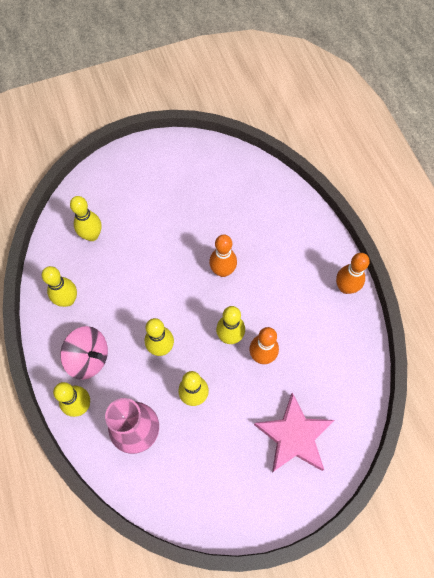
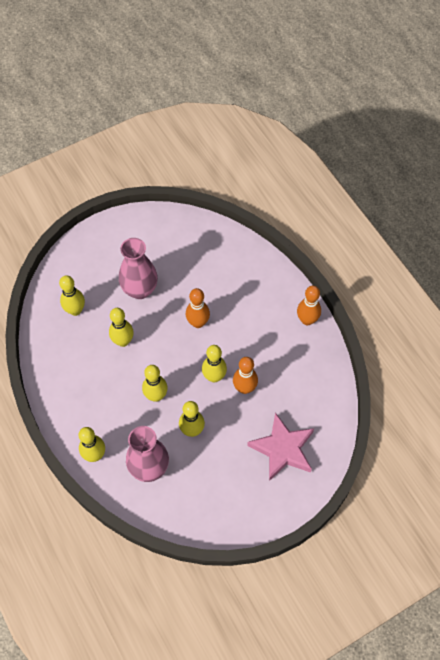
camera: 10 degrees left, 5 degrees down
yellow bowling pin [42,266,77,307] -> yellow bowling pin moved to [109,308,134,347]
pink spinning top [60,326,108,380] -> none
none -> pink vase [119,238,158,299]

